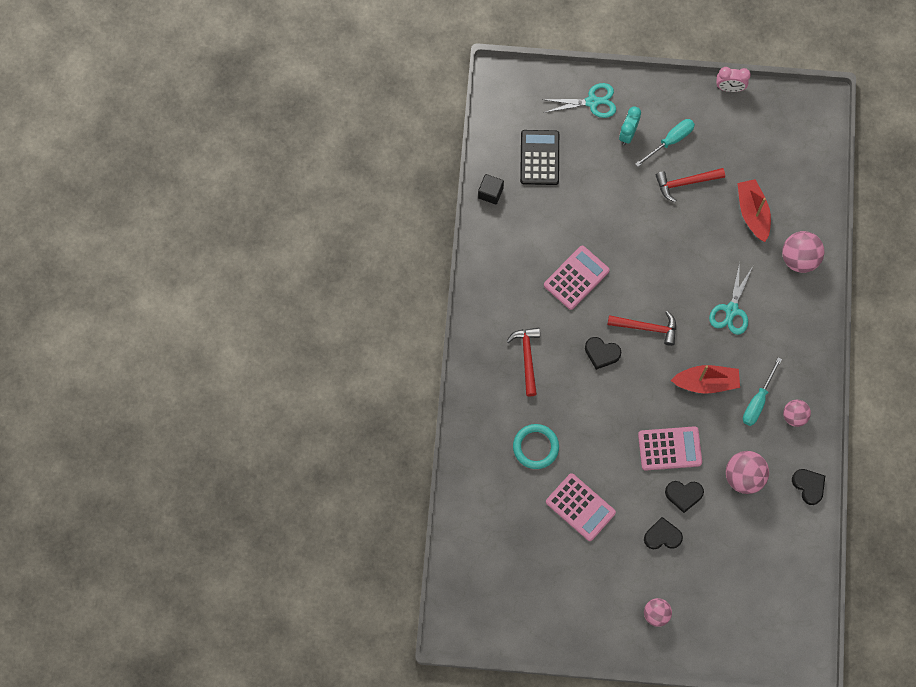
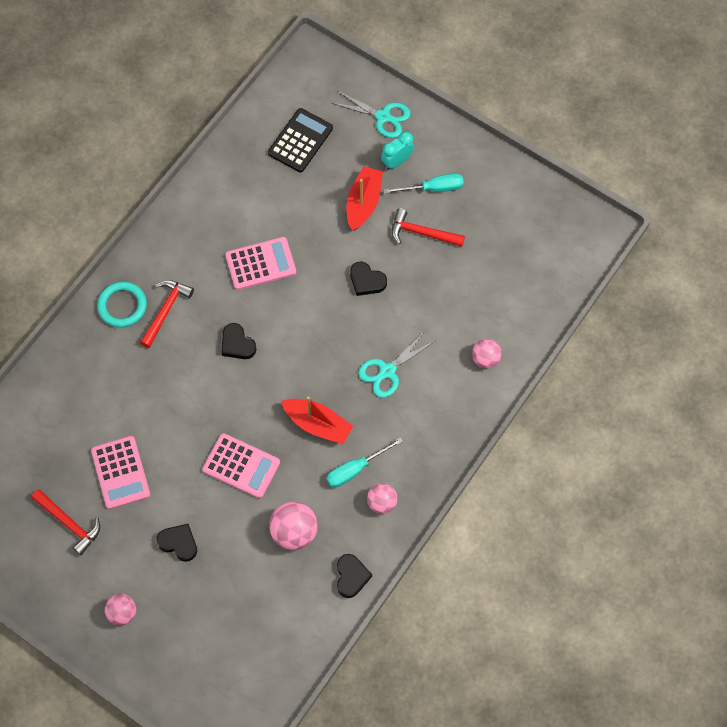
camera: 30 degrees right, 5 degrees down
black cube [478,174,504,205] -> none
turquoise ring [513,424,559,469] -> turquoise ring moved to [97,282,147,327]
red hammer [607,311,676,346] -> red hammer moved to [31,489,100,555]
black heart [665,481,704,513] -> black heart moved to [350,262,387,296]
pink clock [716,67,751,92] -> none
red boat [737,179,771,242] -> red boat moved to [346,166,383,231]
pink ball [782,231,825,273] -> pink ball [472,339,502,368], size x0.64

